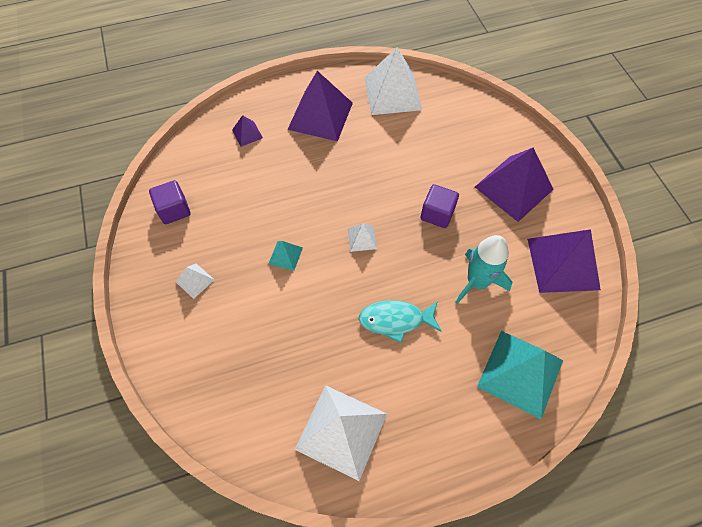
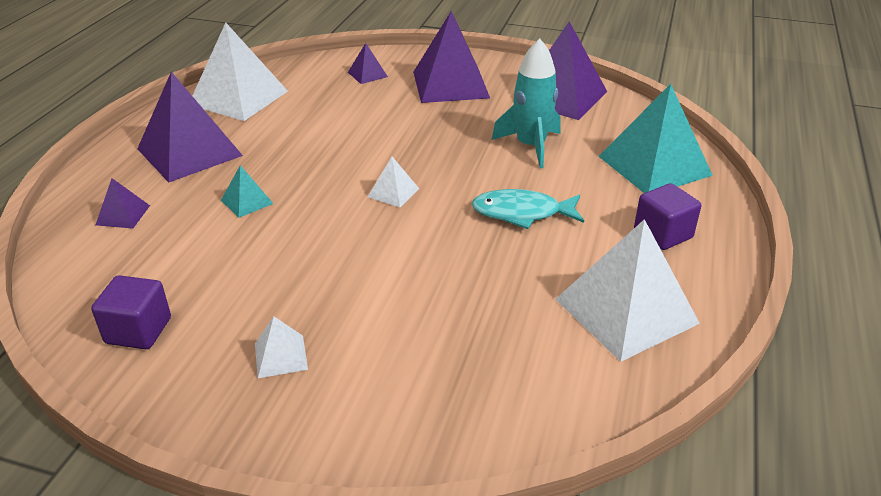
camera: 55 degrees left, 25 degrees down
turquoise pyramid [269,241,303,271] -> turquoise pyramid moved to [221,165,274,218]
turquoise fish [359,300,441,343] -> turquoise fish turned 60 degrees clockwise [472,189,584,229]
purple cube [421,184,459,228] -> purple cube moved to [634,183,701,250]
none -> purple pyramid [348,43,388,84]

